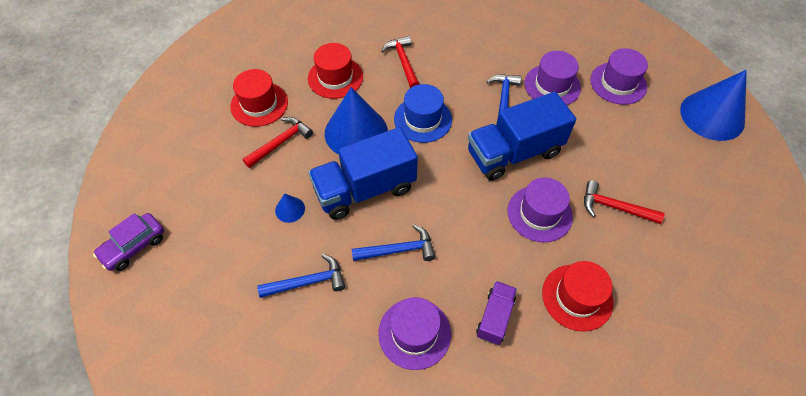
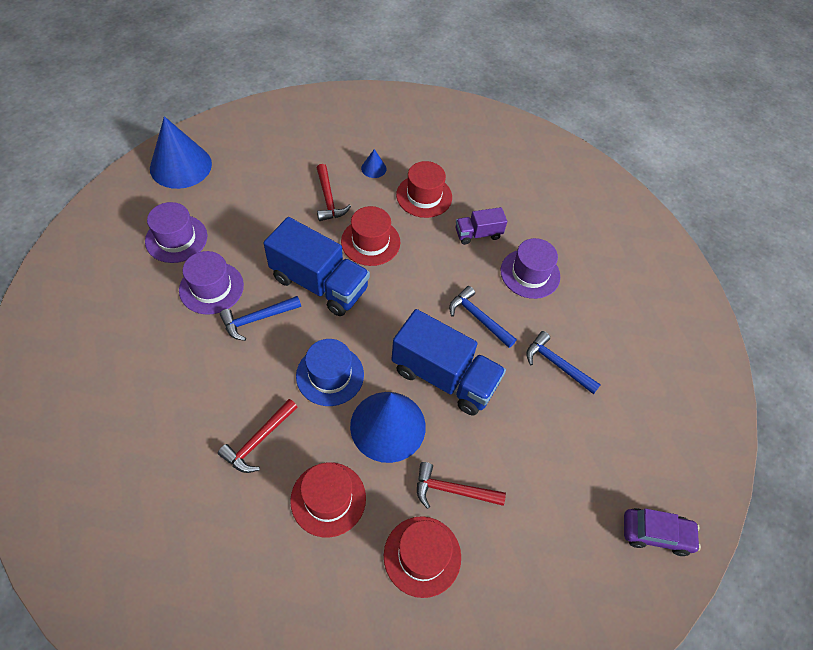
camera: 130 degrees left, 0 degrees up
blue cone [275,193,305,223] -> blue cone moved to [361,149,387,178]
purple hat [508,177,573,242] -> red hat [341,206,400,266]

